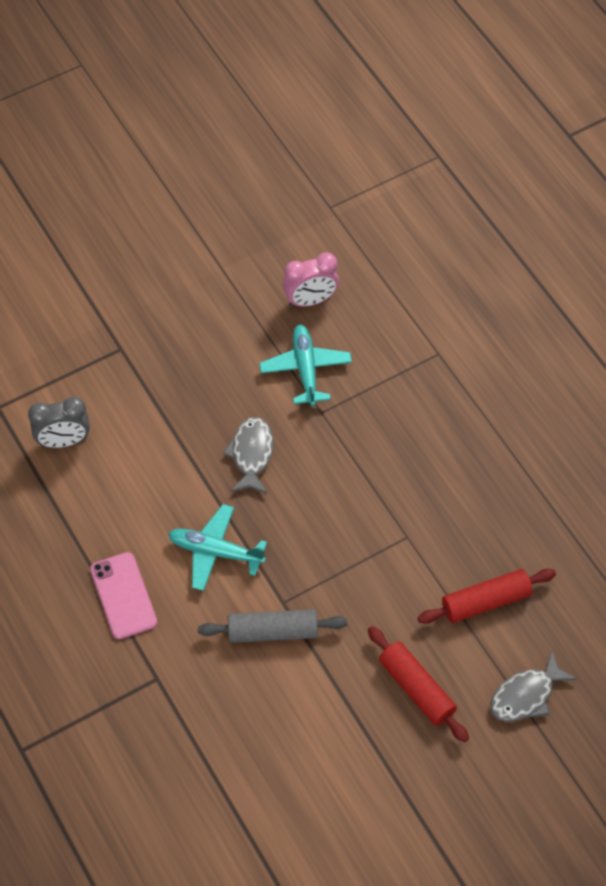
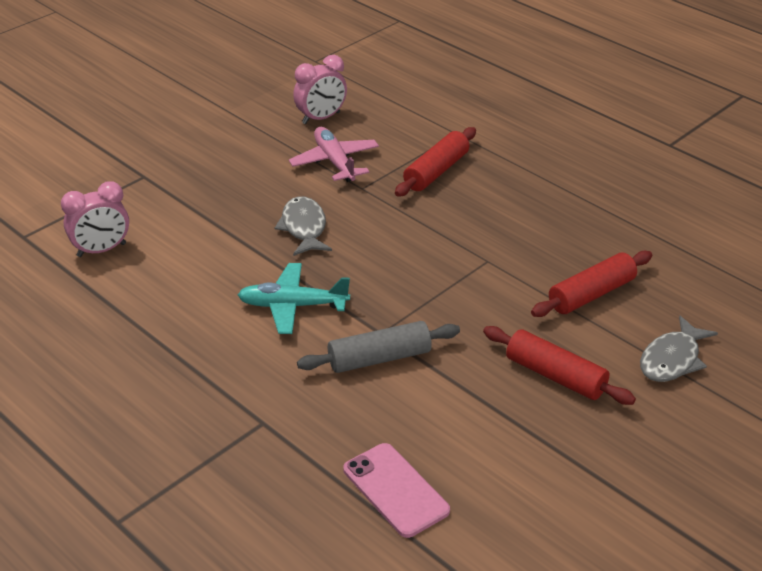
camera: 15 degrees left, 20 degrees down
grey clock [28,397,90,448] -> pink clock [61,181,129,257]
pink phone [90,552,157,639] -> pink phone moved to [343,443,450,538]
turquoise plane [259,325,352,406] -> pink plane [289,127,379,182]
none -> red rolling pin [395,127,476,197]

